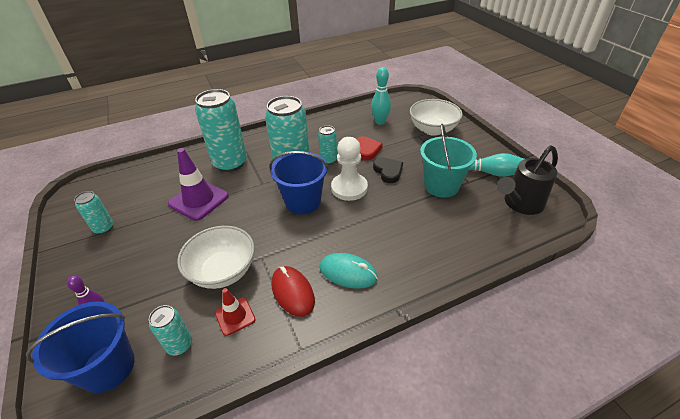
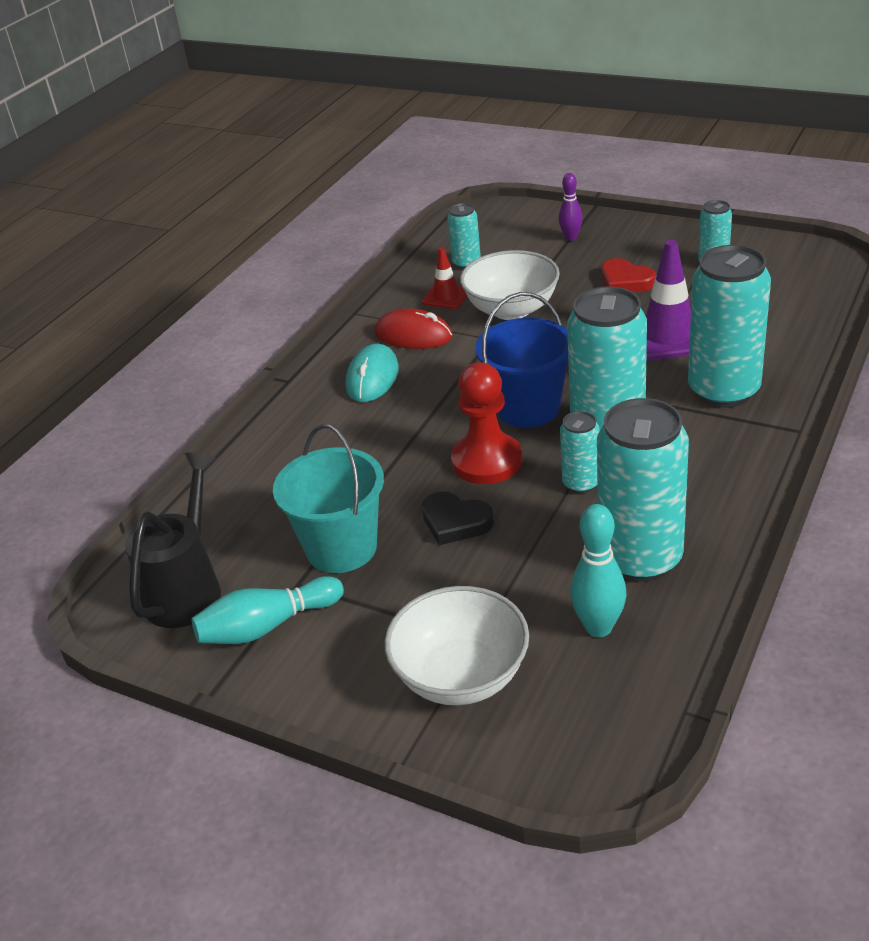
camera: 145 degrees right, 5 degrees down
blue bucket [26,301,135,393] -> none
turquoise mouse [319,253,378,289] -> turquoise mouse turned 60 degrees counterclockwise [346,344,399,402]
white pawn [331,137,368,201] -> red pawn [451,362,522,484]
red heart [356,136,383,160] -> red heart moved to [601,258,656,292]
none -> turquoise can [597,398,689,582]

